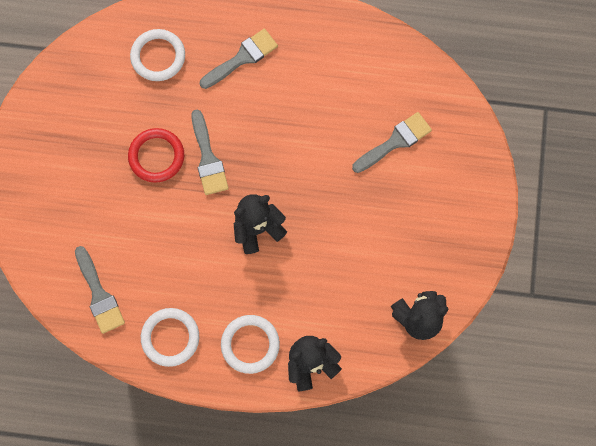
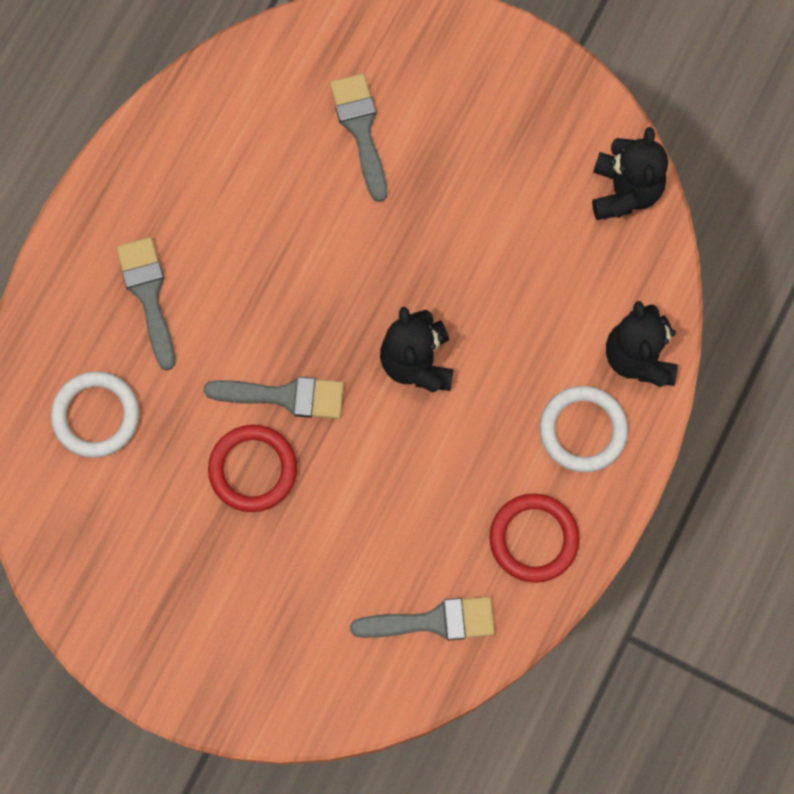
camera: 70 degrees left, 0 degrees up
white ring [141,308,199,367] -> red ring [489,493,580,583]

